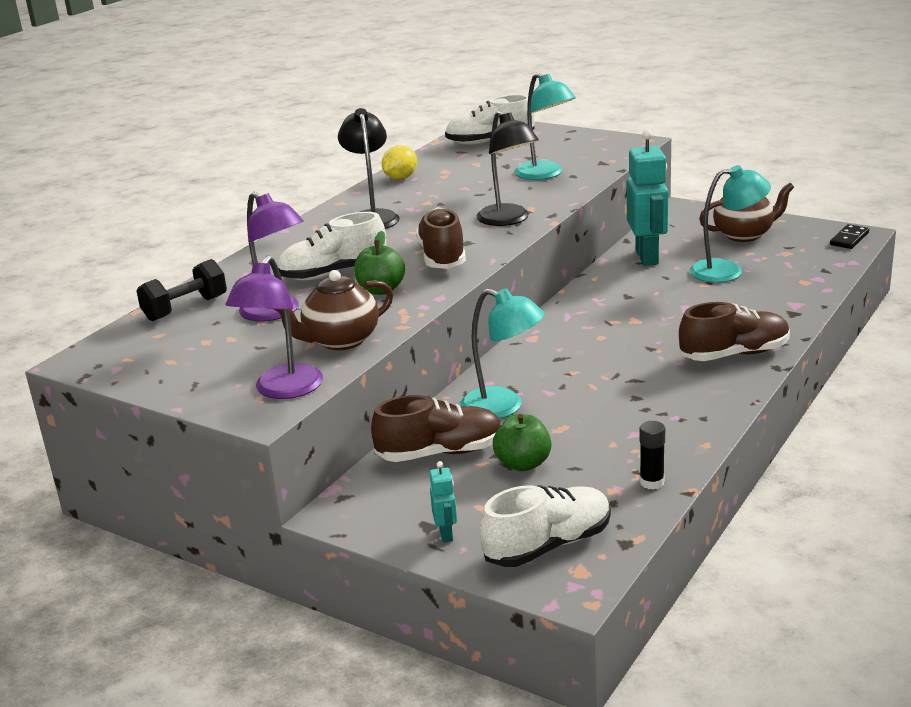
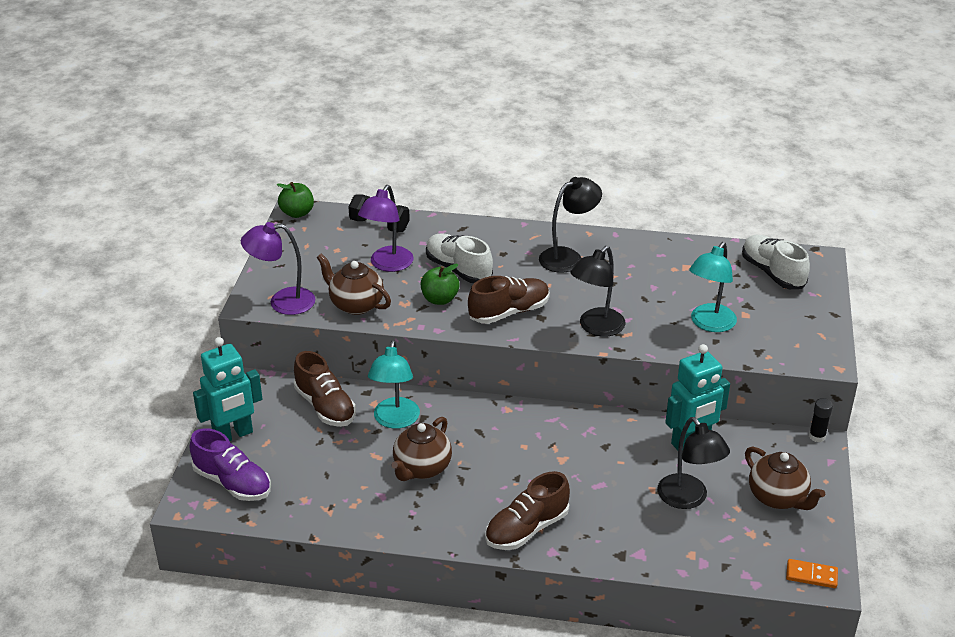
camera: 65 degrees right, 10 degrees up
yellow lemon [382,145,417,179] -> none
turquoise robot [430,461,457,543] -> turquoise robot [193,337,262,441], size x2.21
white shoe [480,485,611,567] -> purple shoe [190,428,271,501]
green apple [493,414,551,471] -> green apple moved to [277,182,314,218]
black glue stick [639,421,665,489] -> black glue stick moved to [809,398,833,442]
brown shoe [679,302,790,361] -> brown shoe turned 90 degrees clockwise [485,471,570,550]
turquoise lamp [689,165,771,283] -> black lamp [657,417,730,509]
black domino [830,224,869,249] -> orange domino [786,559,838,588]
none -> brown teapot [392,417,452,481]

